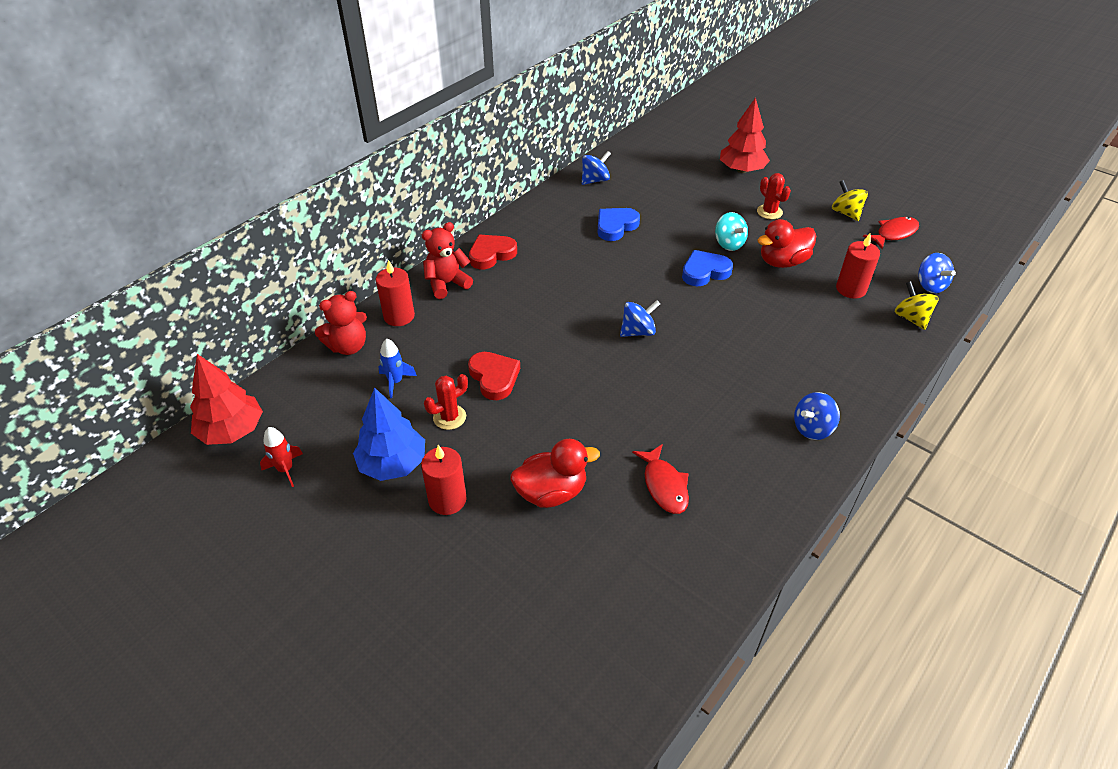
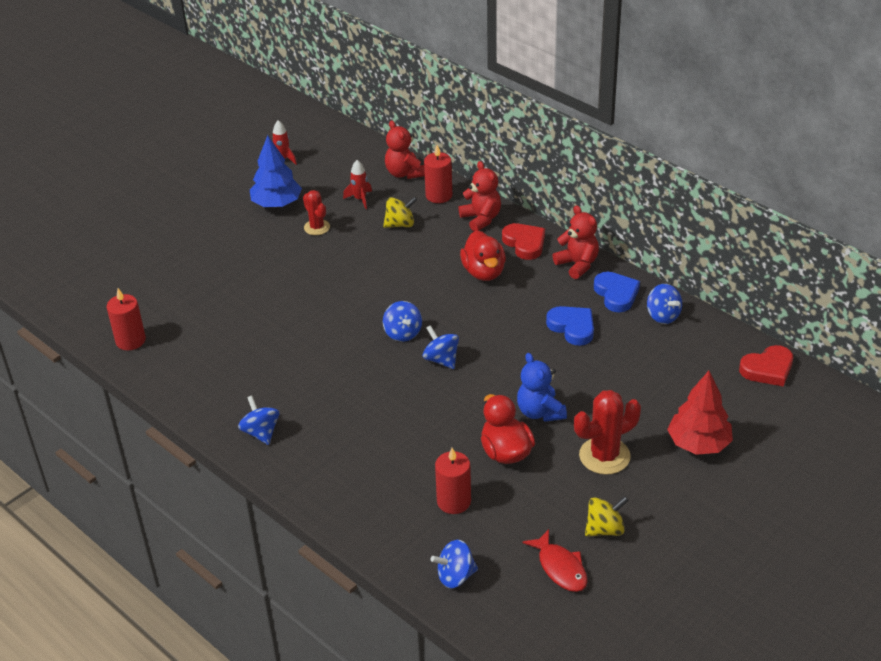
camera: 95 degrees right, 5 degrees down
red tree [190,354,263,445] -> none
blue rocket [378,339,417,398] -> red rocket [343,160,372,209]
red candle [421,445,467,515] -> red candle moved to [107,288,146,350]
red heart [468,352,520,400] -> red heart moved to [739,345,793,387]
red duck [510,439,600,508] -> red duck moved to [460,230,506,281]
red fish [632,444,689,514] -> none
blue heart [682,250,733,286] -> blue heart moved to [594,272,640,312]
turquoise spinning top [715,212,748,251] -> blue teddy bear [517,353,567,422]
red cactus [757,173,791,219] -> red cactus [574,390,641,475], size x1.61
yellow spinning top [895,281,938,330] -> yellow spinning top moved to [383,196,417,228]
none -> blue spinning top [423,325,459,369]
none -> red teddy bear [552,205,599,279]

